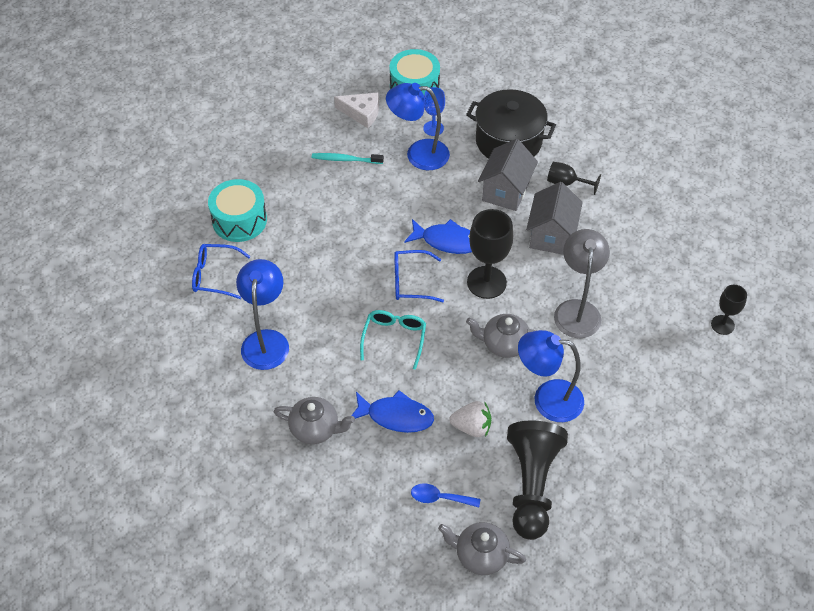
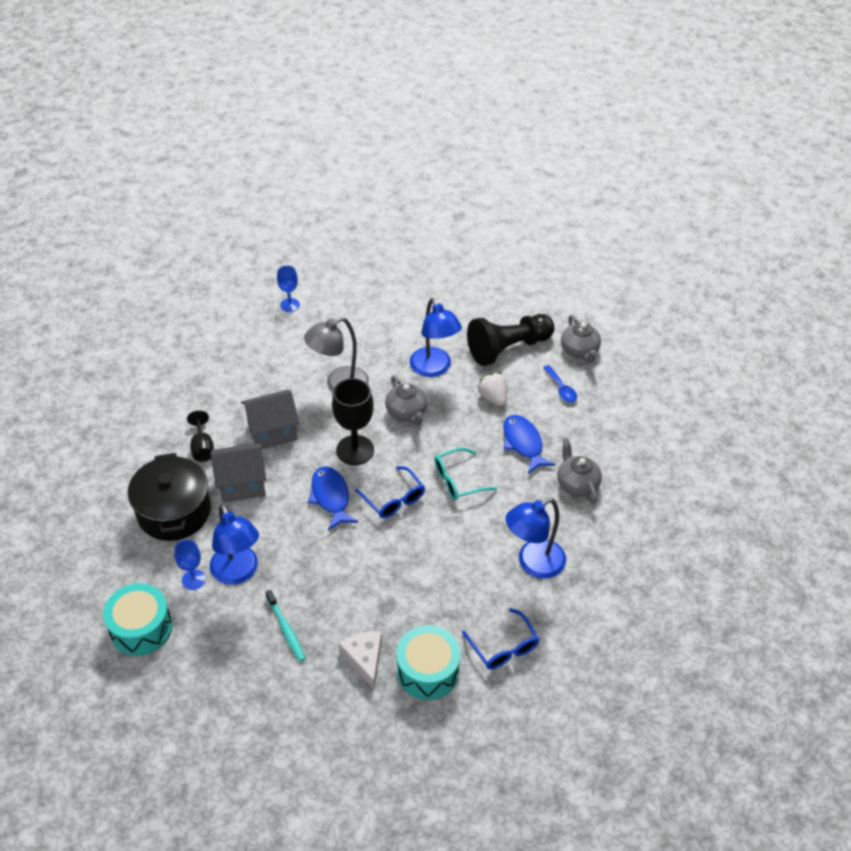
camera: 125 degrees left, 5 degrees down
white cheese [334,93,379,128] -> white cheese moved to [338,631,382,689]
black goblet [711,285,747,335] -> blue goblet [277,266,300,312]

